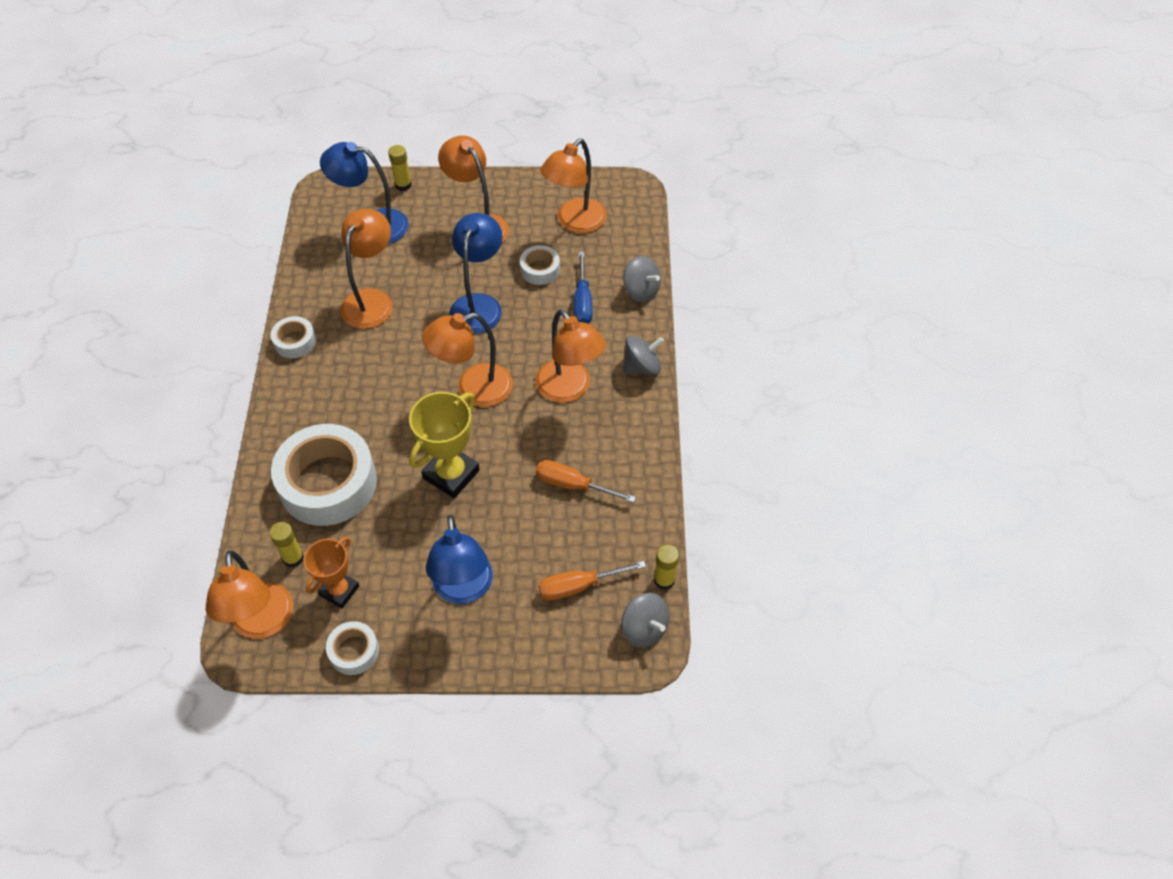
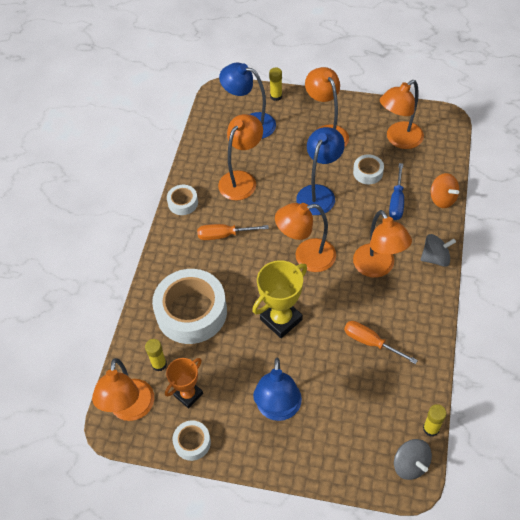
camera: 15 degrees right, 0 degrees up
orange screwdriver [539,561,646,600] -> orange screwdriver moved to [197,224,269,240]
grey spinning top [623,256,661,302] -> orange spinning top [431,173,459,208]

